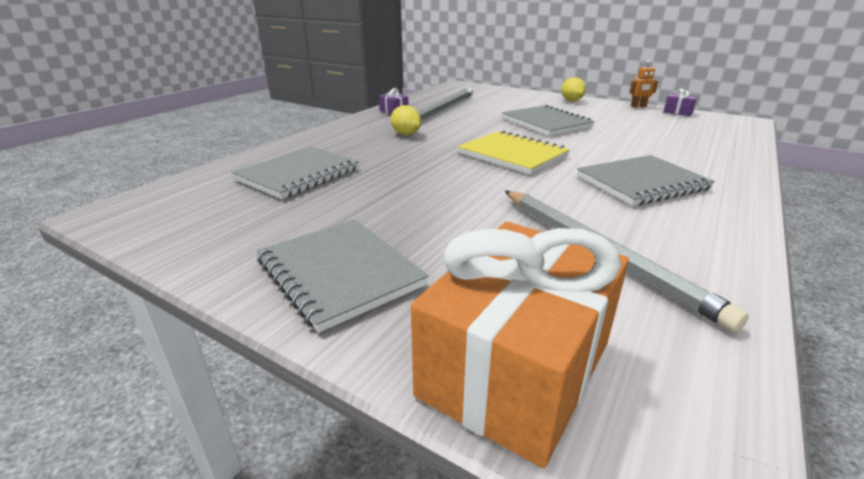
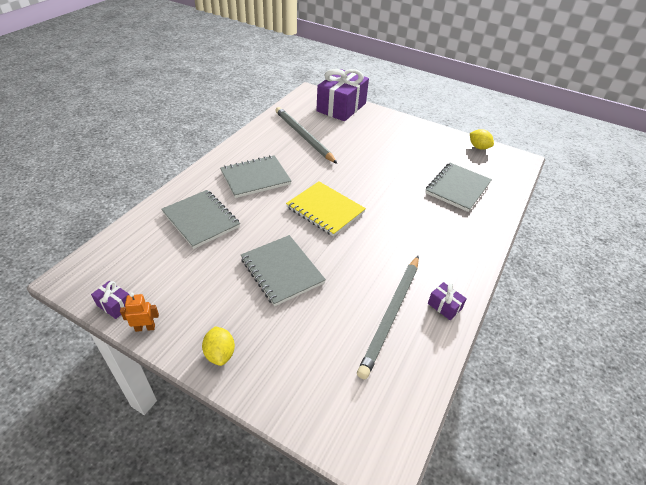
camera: 175 degrees right, 15 degrees up
grey notebook [257,219,428,333] -> grey notebook moved to [161,190,240,249]
yellow lemon [391,105,421,135] -> yellow lemon moved to [470,129,494,150]
orange gift [411,222,629,468] -> purple gift [316,69,369,121]

